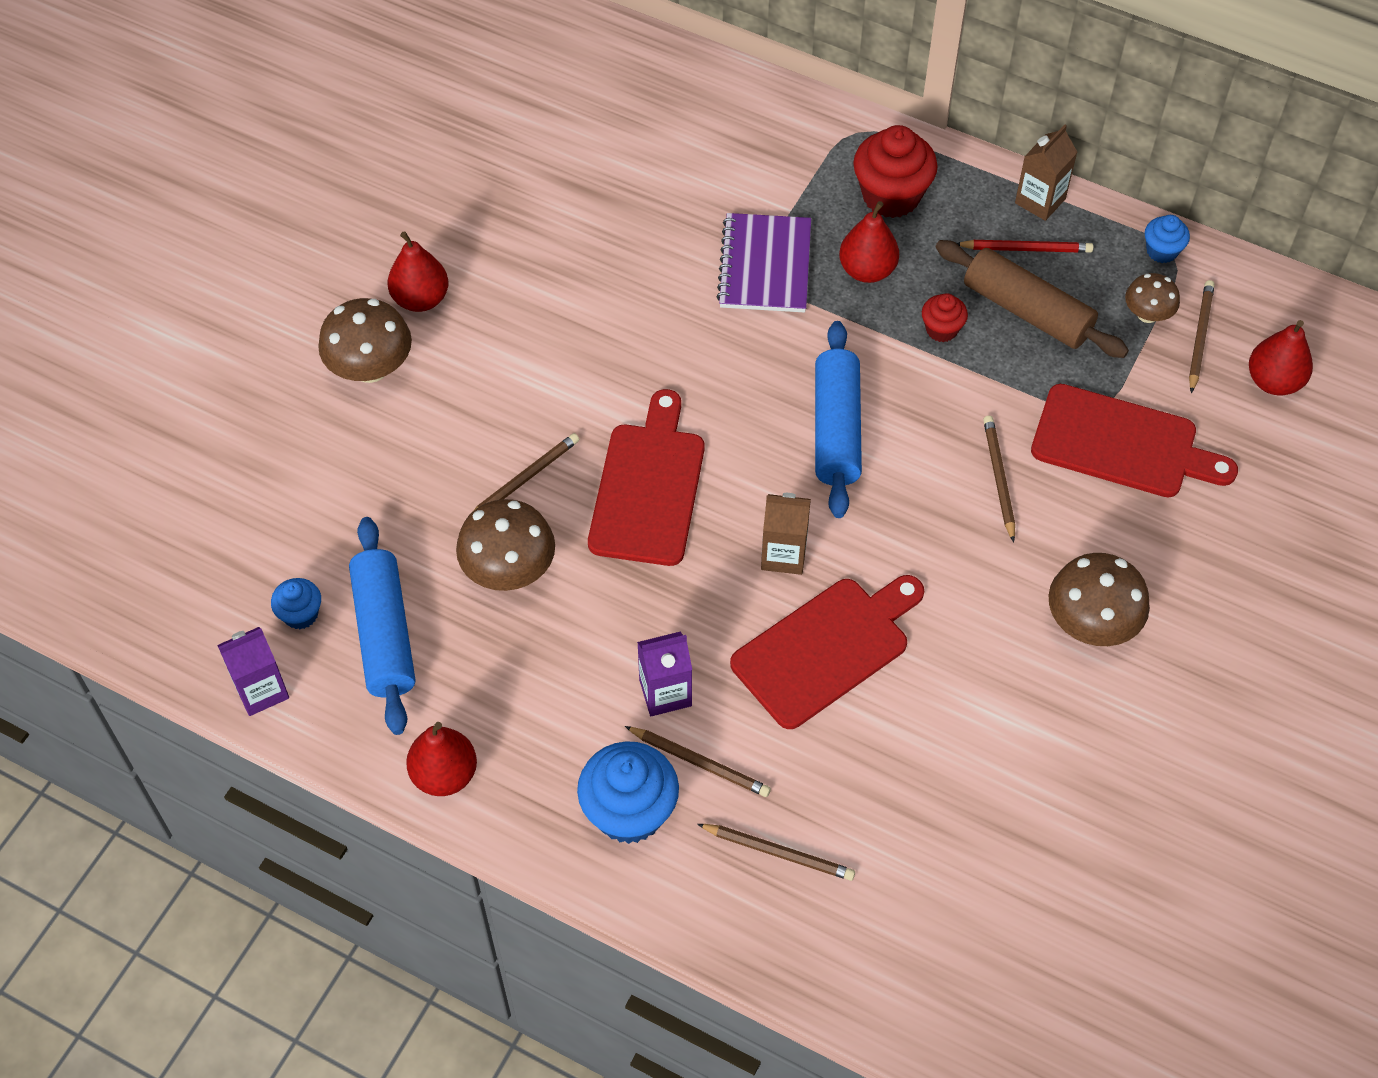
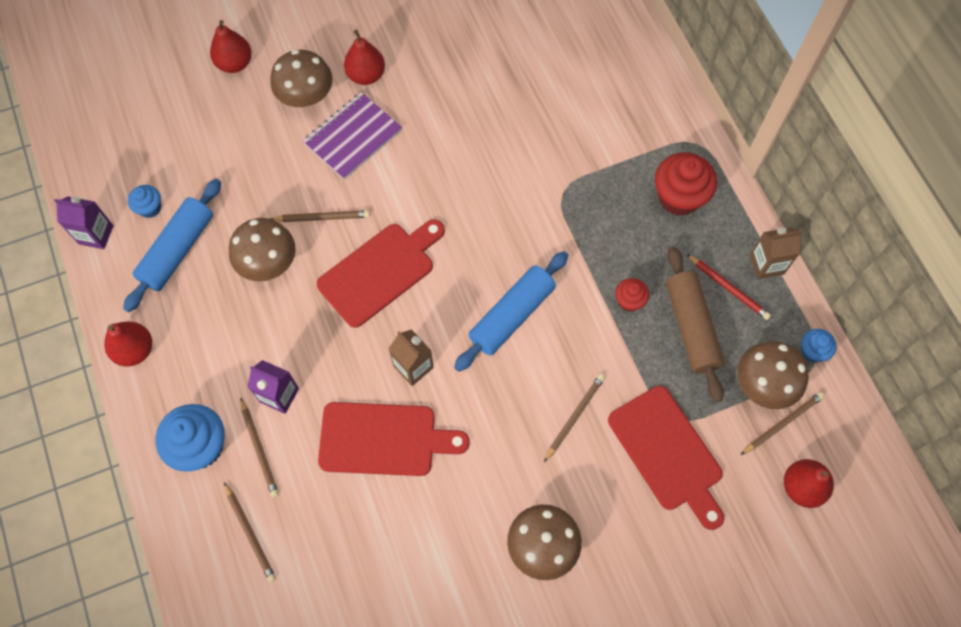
camera: 40 degrees right, 10 degrees up
purple notebook [717,213,811,313] -> purple notebook moved to [303,92,402,180]
red pear [839,201,899,283] -> red pear moved to [210,20,252,73]
brown mushroom [1125,273,1180,323] -> brown mushroom [737,341,809,409], size x1.67

